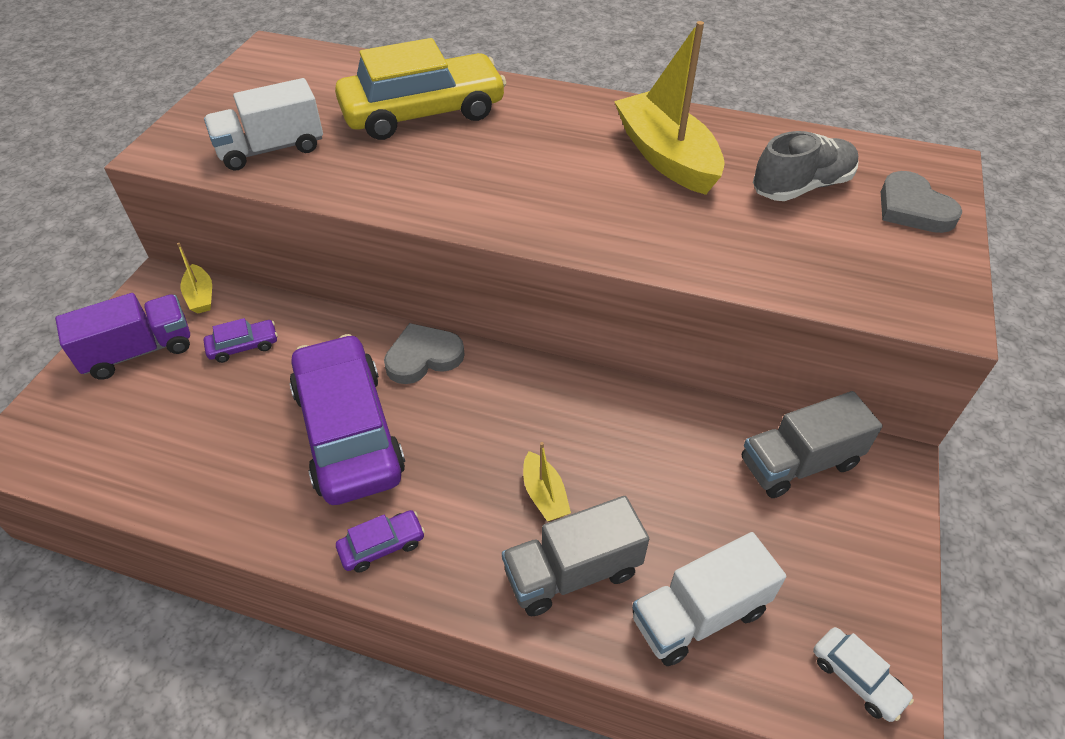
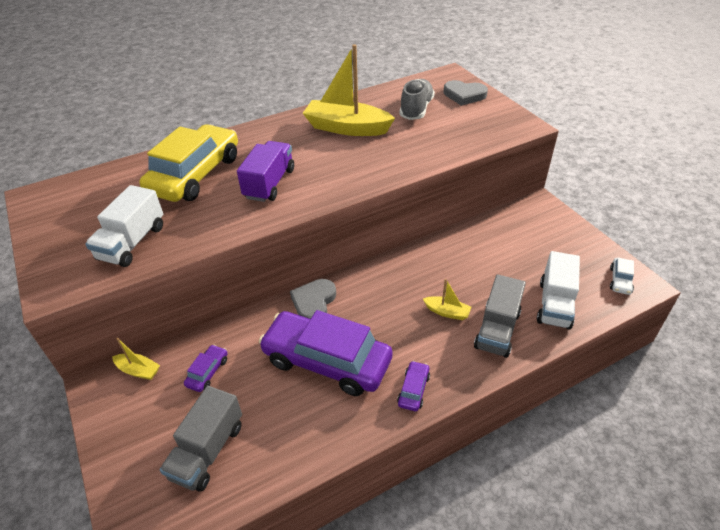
camera: 45 degrees left, 5 degrees down
purple truck [55,293,190,380] -> purple truck moved to [237,141,294,202]
grey truck [742,391,883,498] -> grey truck moved to [159,386,242,492]
white car [813,627,914,722] -> white car turned 105 degrees clockwise [610,258,634,295]

